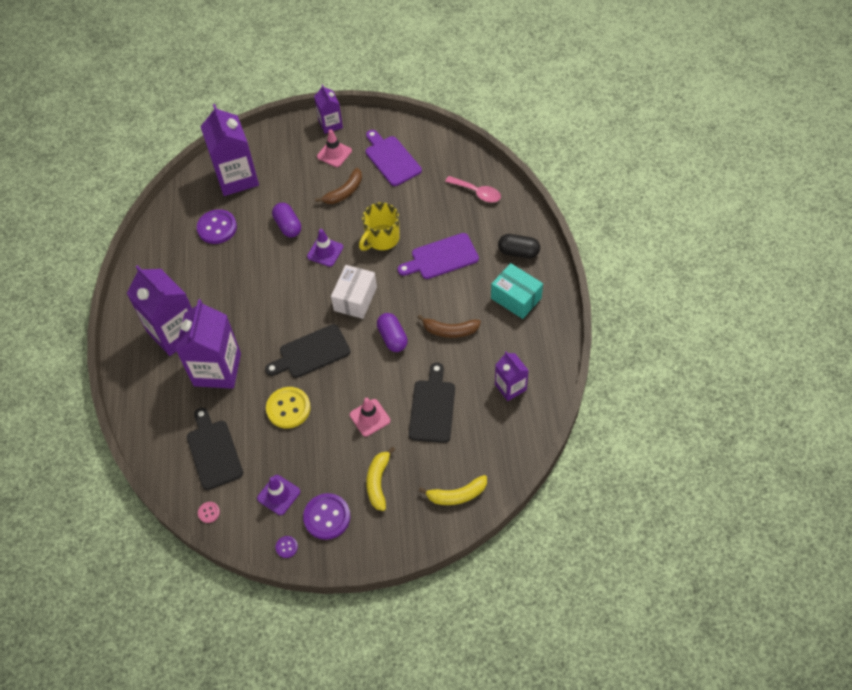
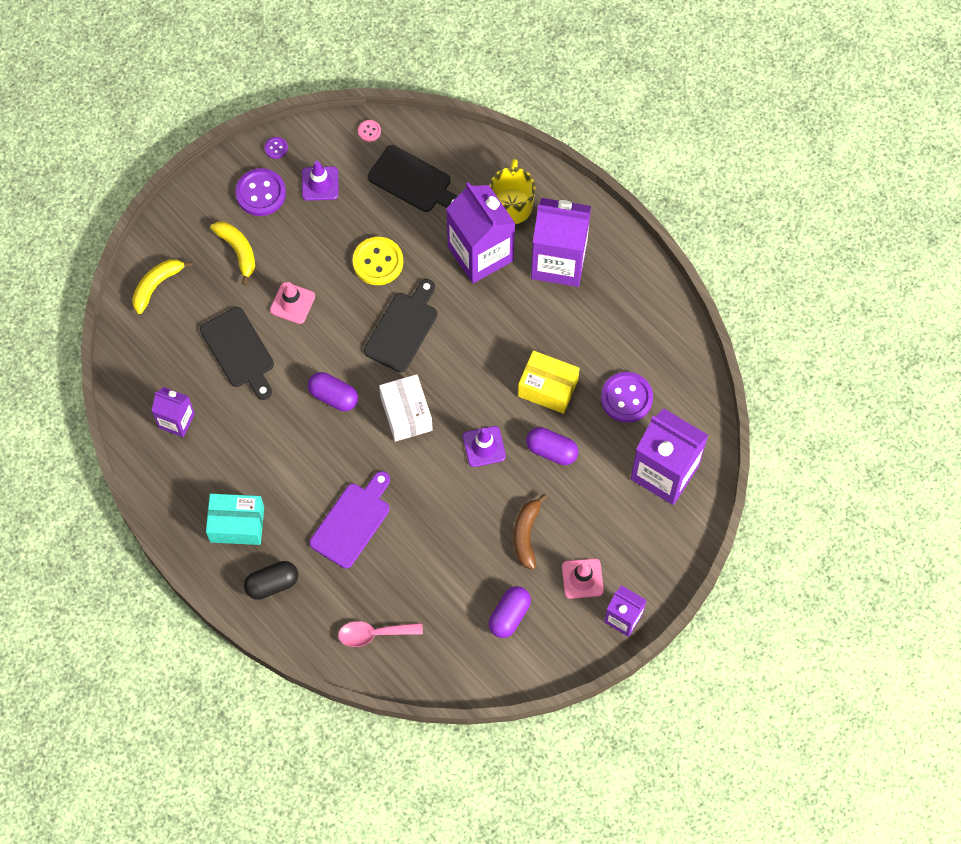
camera: 140 degrees right, 10 degrees up
yellow mug [359,202,400,251] -> yellow mug moved to [489,159,535,224]
purple cutting board [366,130,422,186] -> purple capsule [489,586,531,638]
brown banana [417,314,481,338] -> none
none -> yellow box [518,350,580,414]

